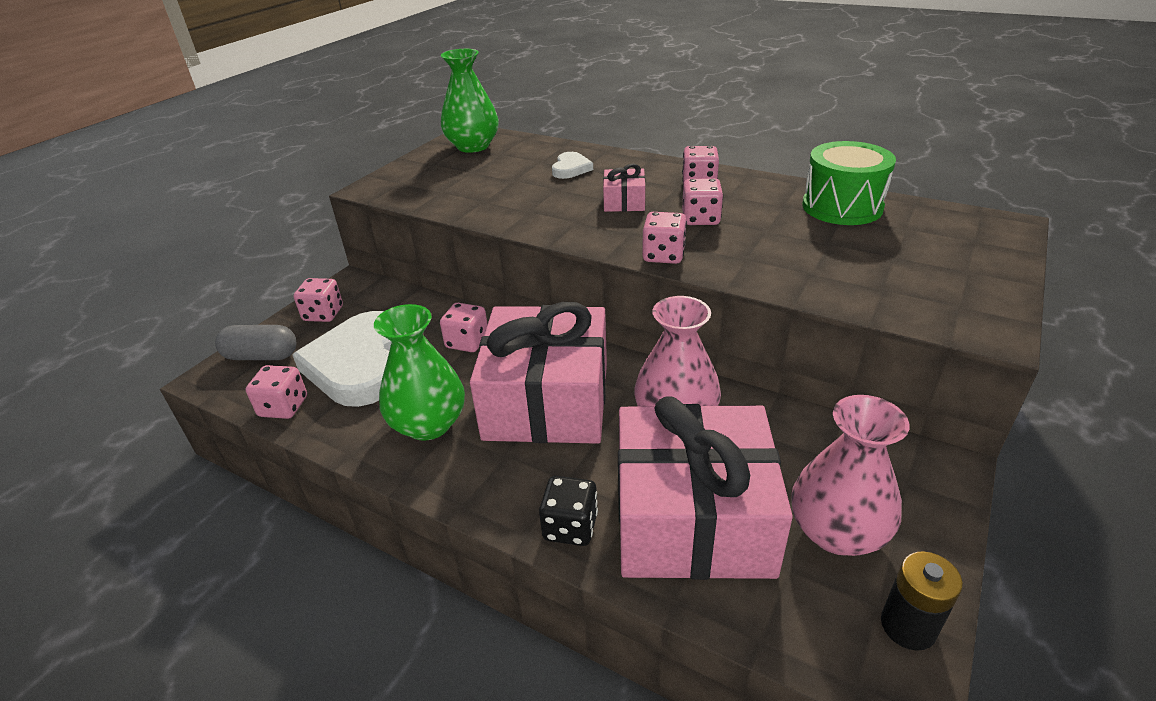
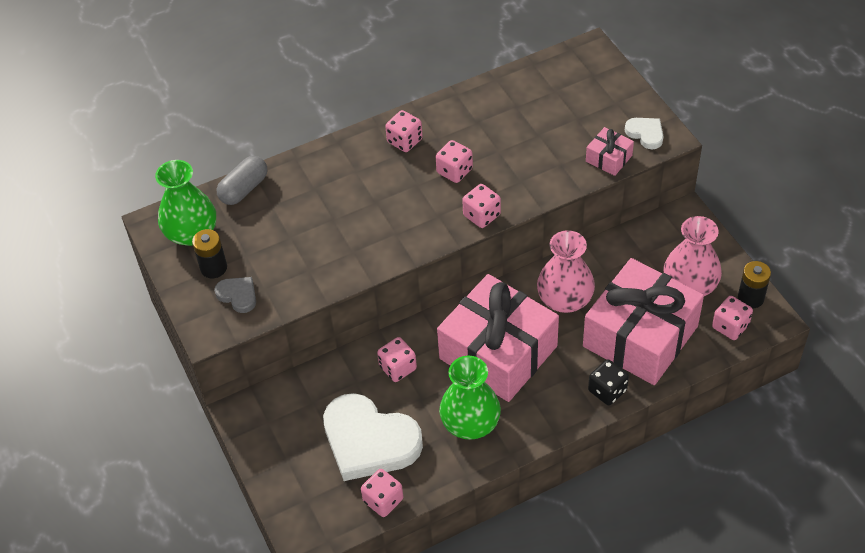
camera: 55 degrees left, 15 degrees up
grey capsule [215,325,296,360] -> grey capsule moved to [216,156,267,205]
pink dice [294,278,343,322] -> pink dice moved to [712,296,753,340]
white heart [552,152,593,179] -> white heart moved to [625,118,664,149]
pink gift [603,164,645,212] -> pink gift moved to [586,127,634,176]
green drum [802,141,896,225] -> none
none -> black battery [192,229,227,278]
none -> grey heart [214,277,256,313]

